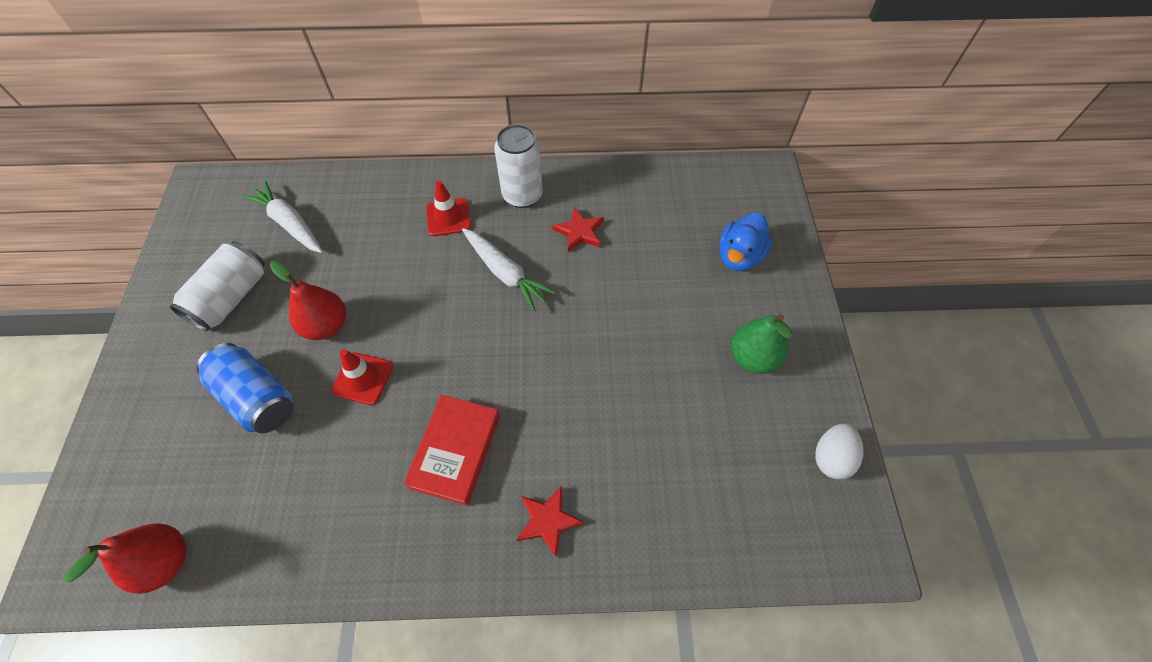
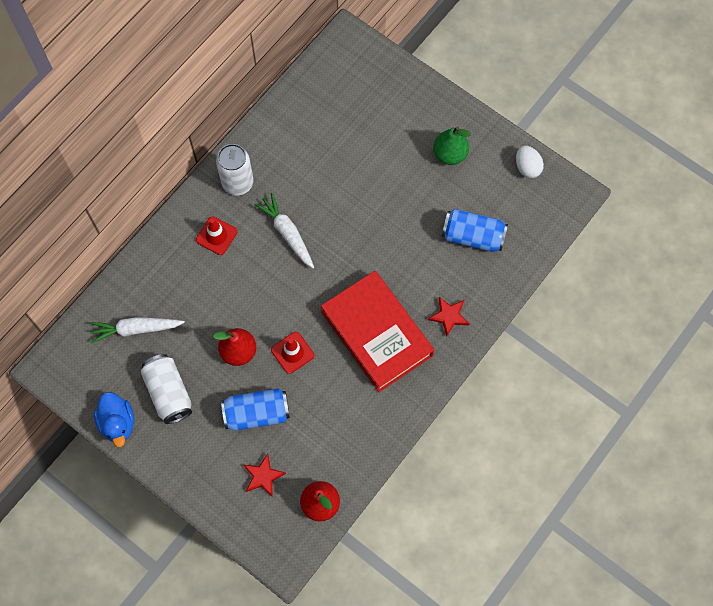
camera: 50 degrees left, 10 degrees up
red book [404,395,500,506] -> red book [321,271,434,392], size x1.66
white carrot [462,228,556,311] -> white carrot turned 120 degrees counterclockwise [254,193,314,268]
red star [552,207,604,252] -> red star moved to [244,454,286,497]
blue duck [719,212,773,271] -> blue duck moved to [94,392,134,447]
none -> blue can [442,209,508,252]

